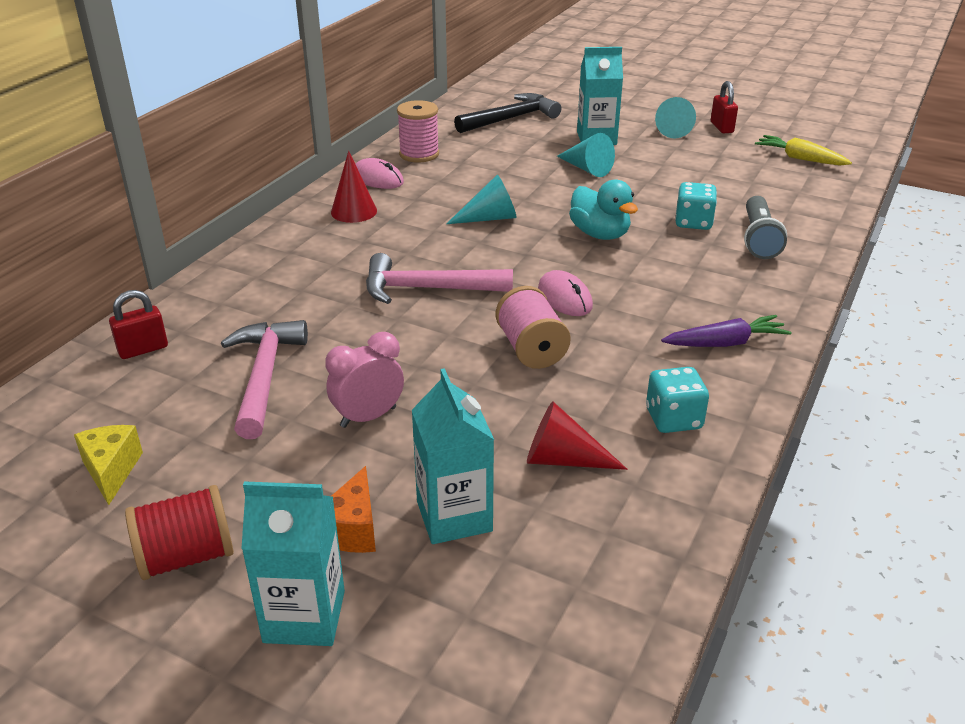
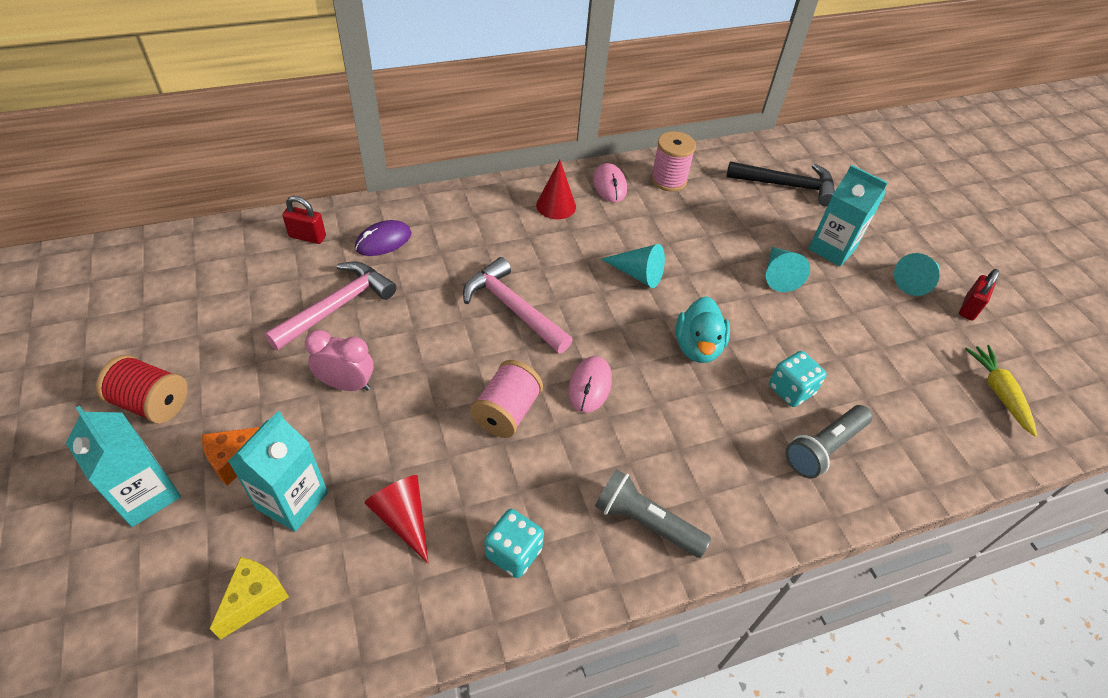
camera: 40 degrees right, 15 degrees up
yellow cheese [74,425,143,505] -> yellow cheese moved to [210,557,289,640]
purple carrot [661,315,792,347] -> grey flashlight [595,469,711,558]
none -> purple mouse [355,220,412,256]

